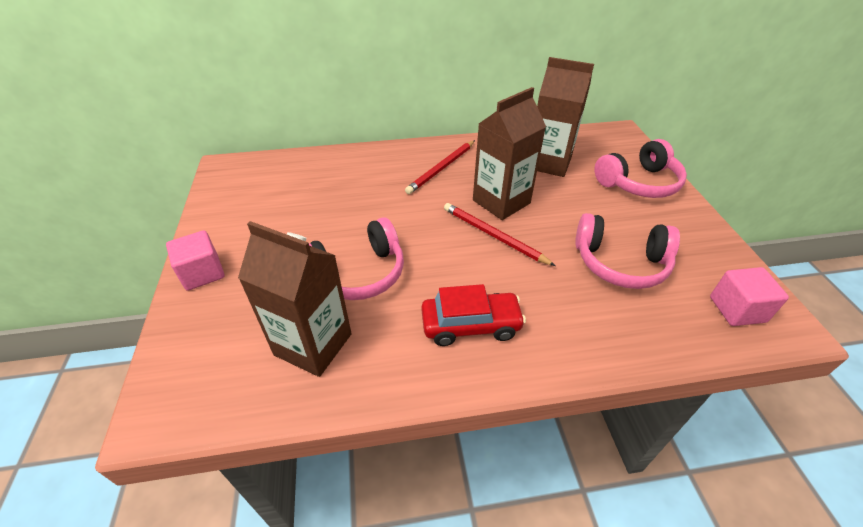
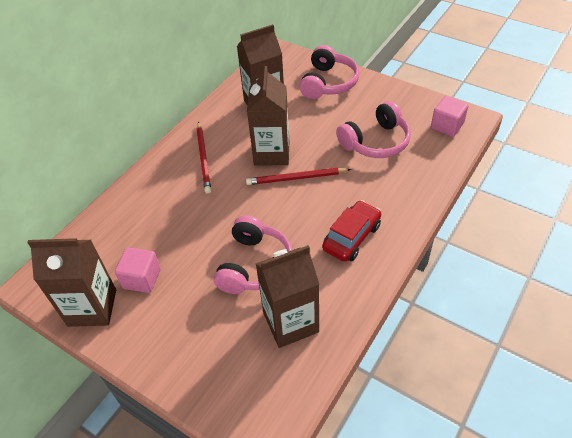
camera: 45 degrees left, 5 degrees up
pink cube [166,230,225,291] -> pink cube moved to [115,247,161,293]
none -> brown carton [27,238,116,327]

